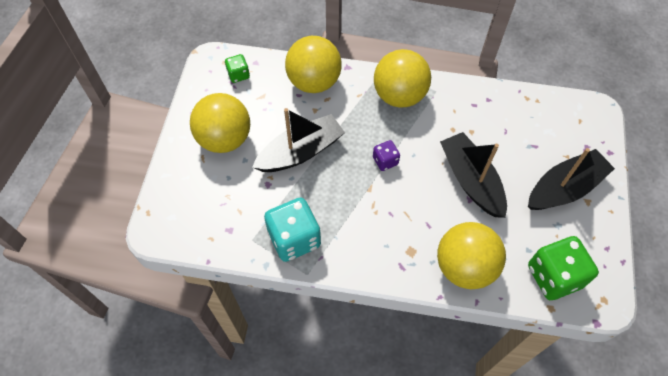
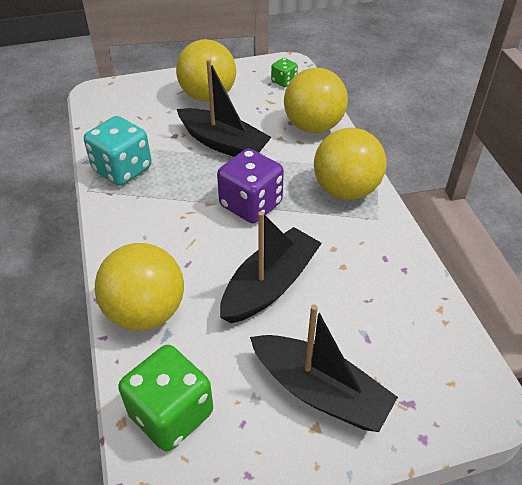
camera: 65 degrees right, 15 degrees down
purple dice [373,140,400,171] -> purple dice [217,149,284,223], size x1.95

